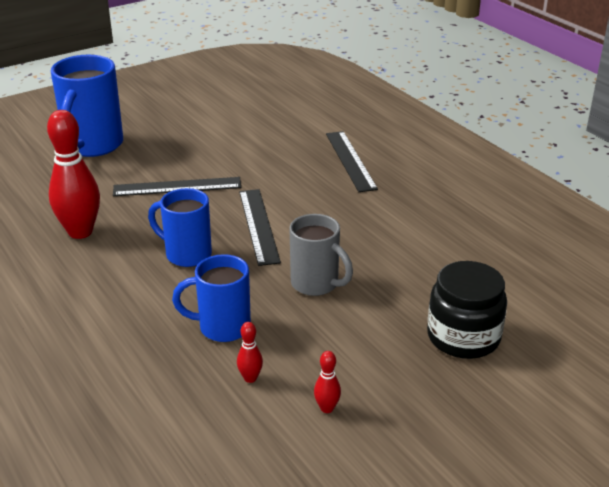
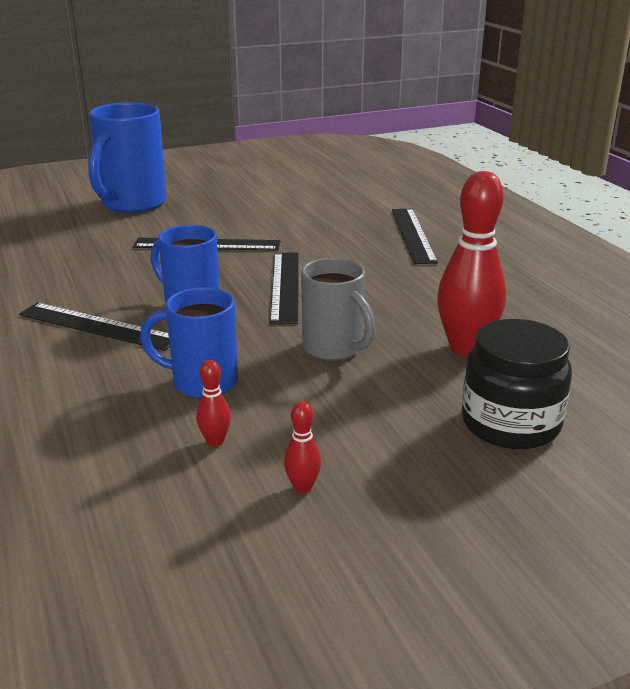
camera: 10 degrees right, 5 degrees down
red bowling pin [47,110,100,239] -> red bowling pin moved to [437,171,506,356]
none -> black ruler [19,303,170,351]

